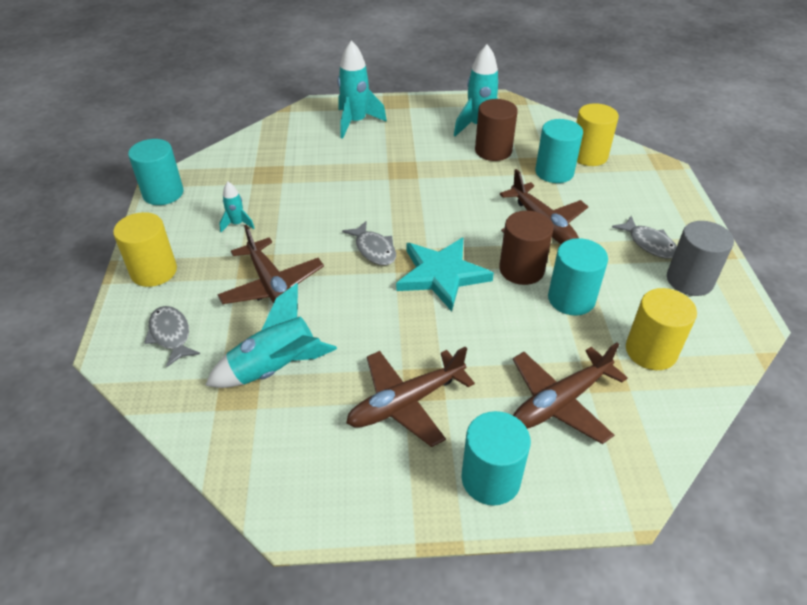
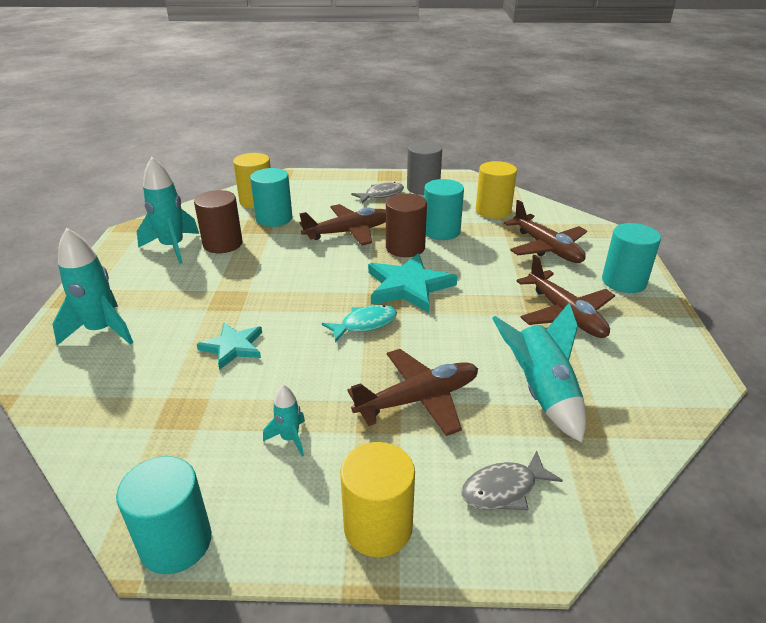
camera: 85 degrees left, 10 degrees down
grey fish [342,221,396,265] -> turquoise fish [322,305,397,342]
none -> turquoise star [197,323,262,370]

